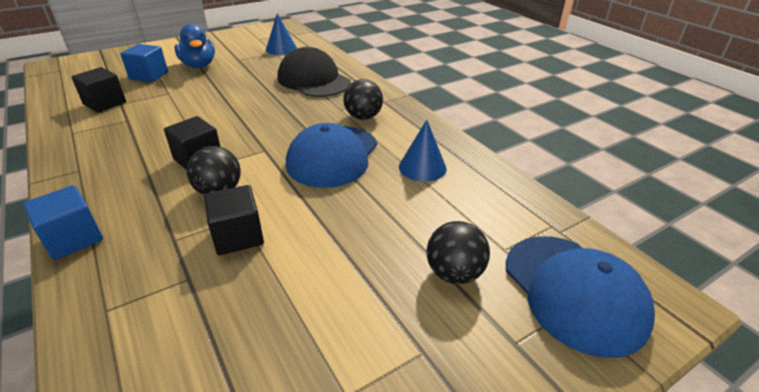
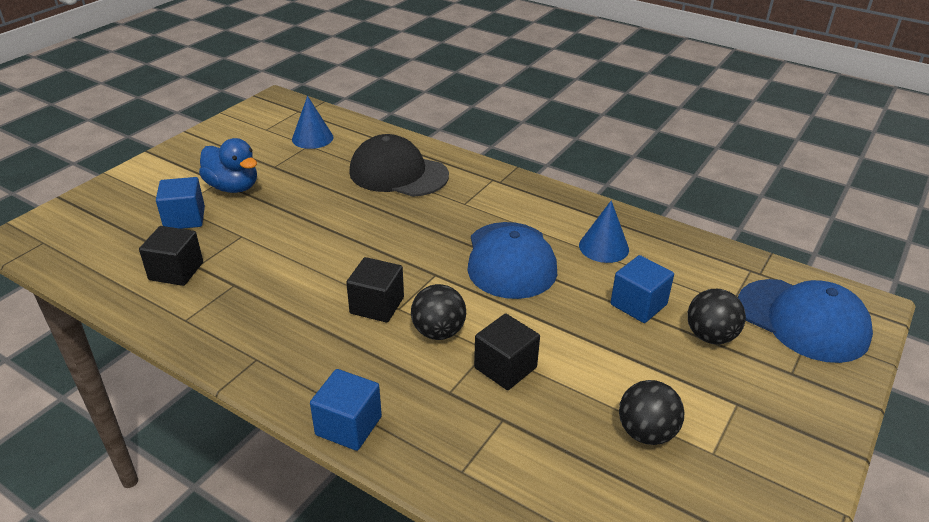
camera: 25 degrees left, 0 degrees up
black ball [343,79,383,120] -> black ball moved to [619,380,685,445]
none -> blue cube [610,255,674,323]

